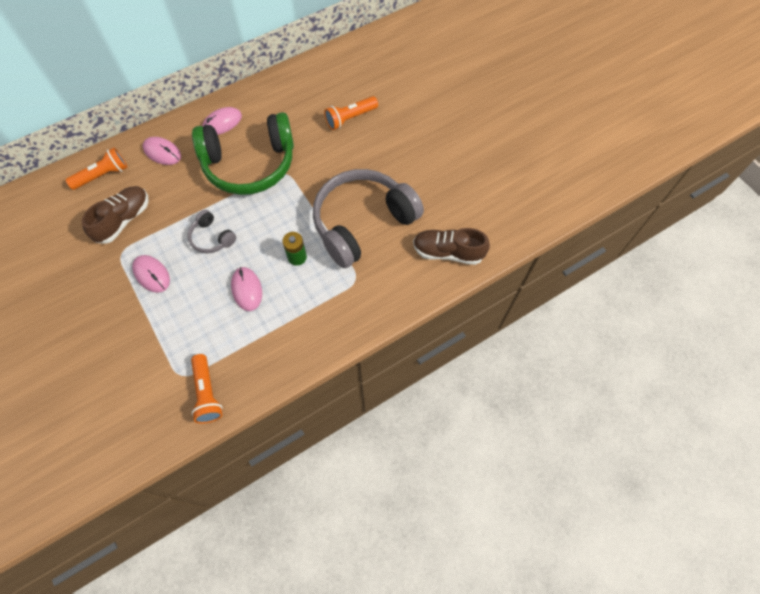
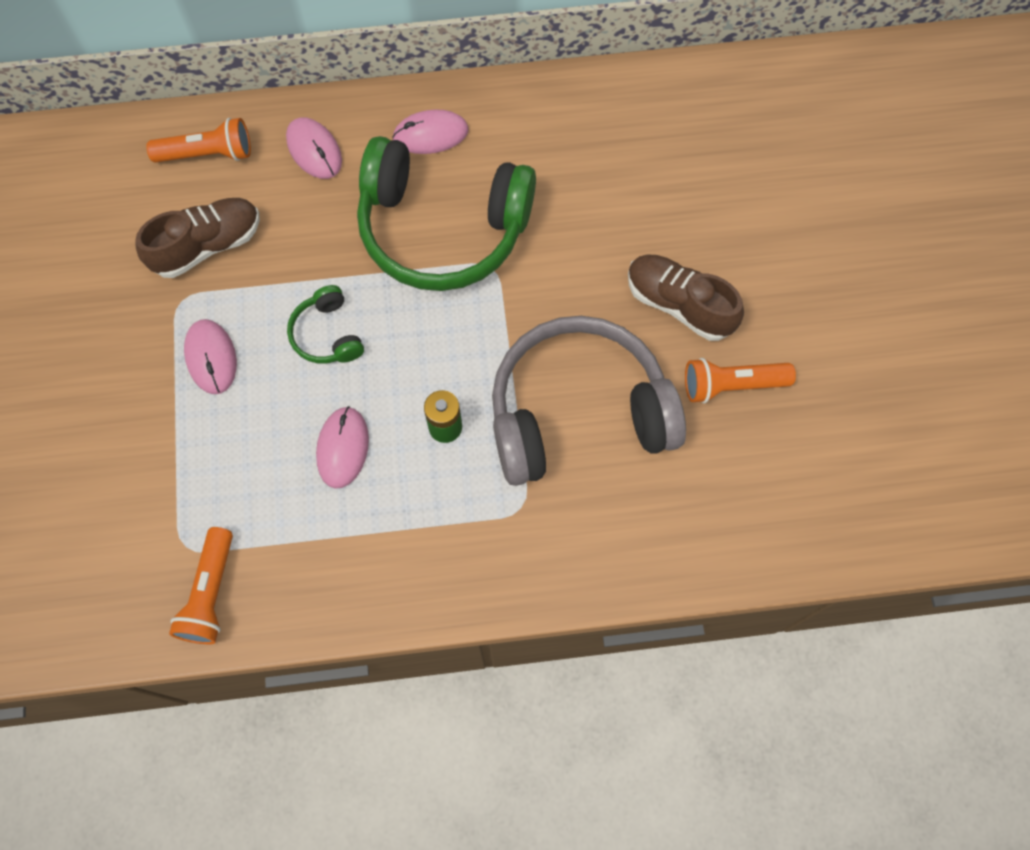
camera: 25 degrees right, 5 degrees up
grey headphones [188,210,236,253] -> green headphones [287,285,364,364]
orange flashlight [324,96,378,130] -> orange flashlight moved to [685,358,796,403]
brown shoe [413,228,490,265] -> brown shoe moved to [628,255,744,341]

